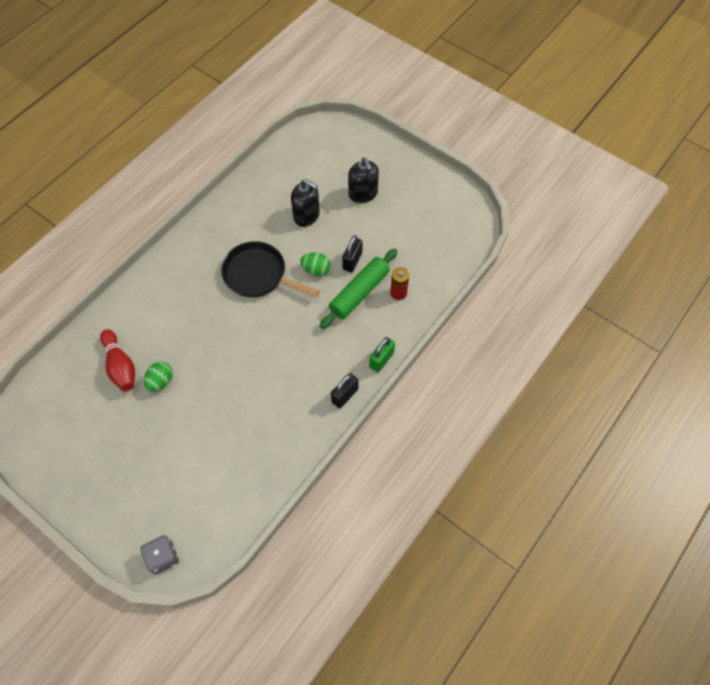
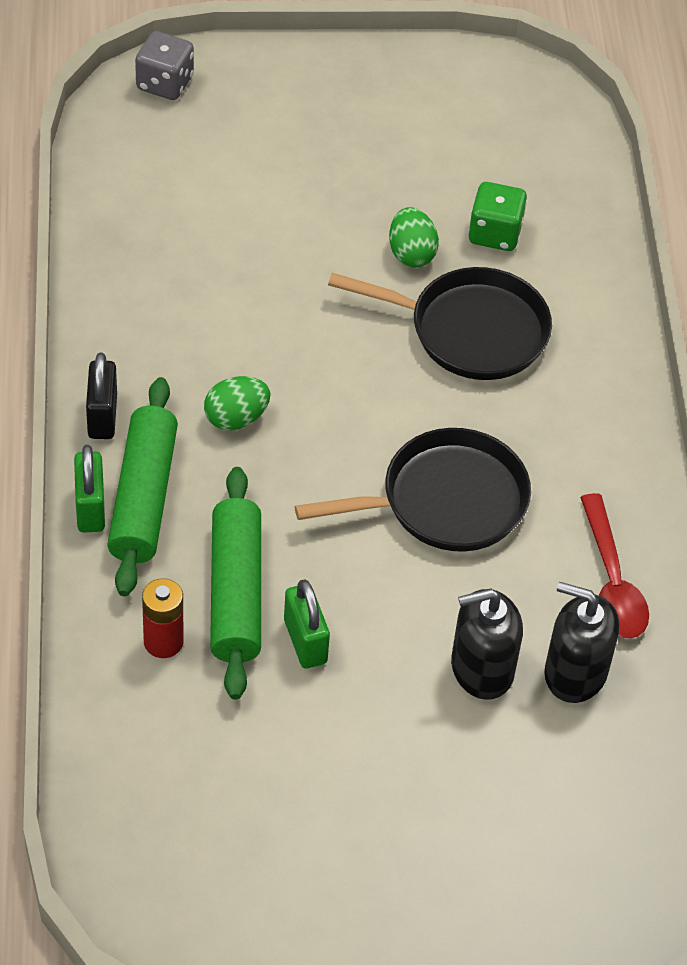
camera: 135 degrees right, 10 degrees down
red bowling pin [100,329,135,392] -> green dice [468,182,527,251]
green egg [300,252,331,276] -> green egg moved to [204,376,270,431]
black padlock [342,235,362,272] -> green padlock [284,580,330,668]
black soap dispenser [348,157,379,203] -> black soap dispenser moved to [544,582,619,703]
none -> green rolling pin [107,377,178,596]
none -> black pan [328,267,552,380]
none -> red spoon [580,493,649,639]

